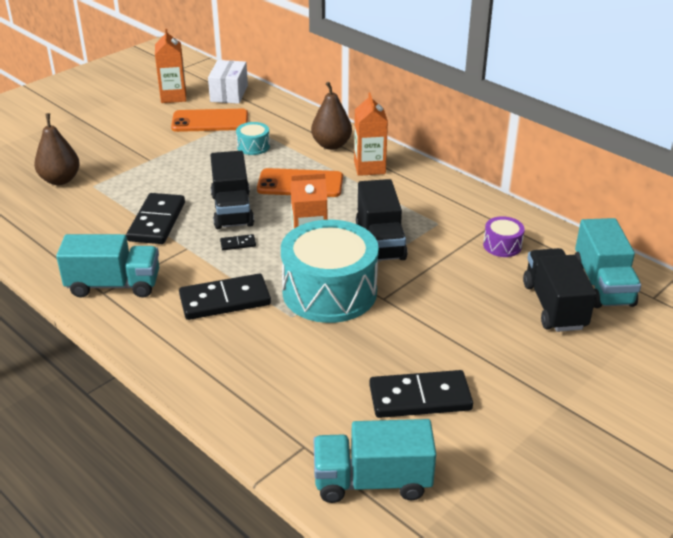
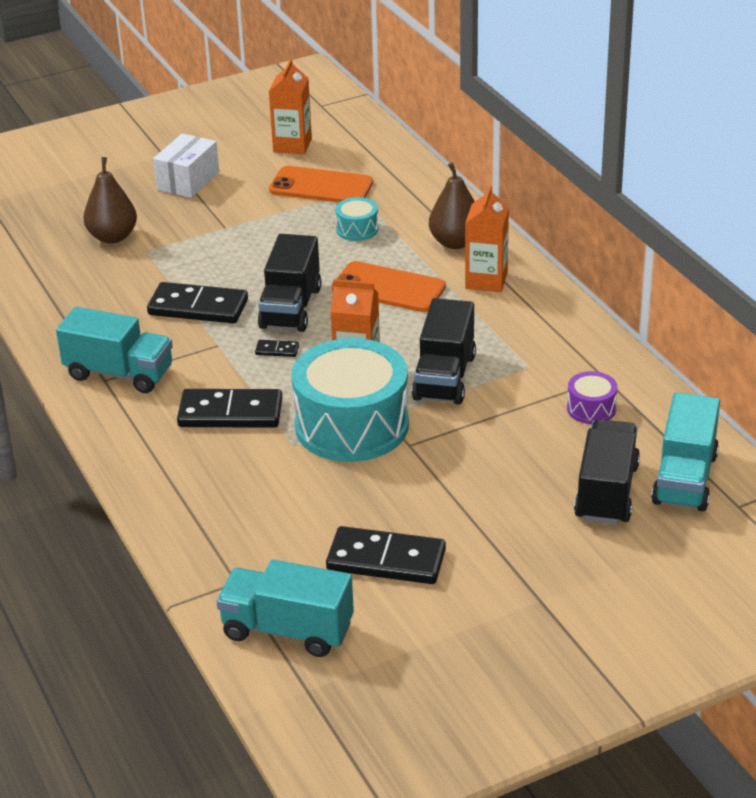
camera: 20 degrees right, 0 degrees up
black domino [126,193,185,244] -> black domino turned 75 degrees clockwise [147,282,248,323]
white box [208,60,248,104] -> white box moved to [153,133,219,198]

